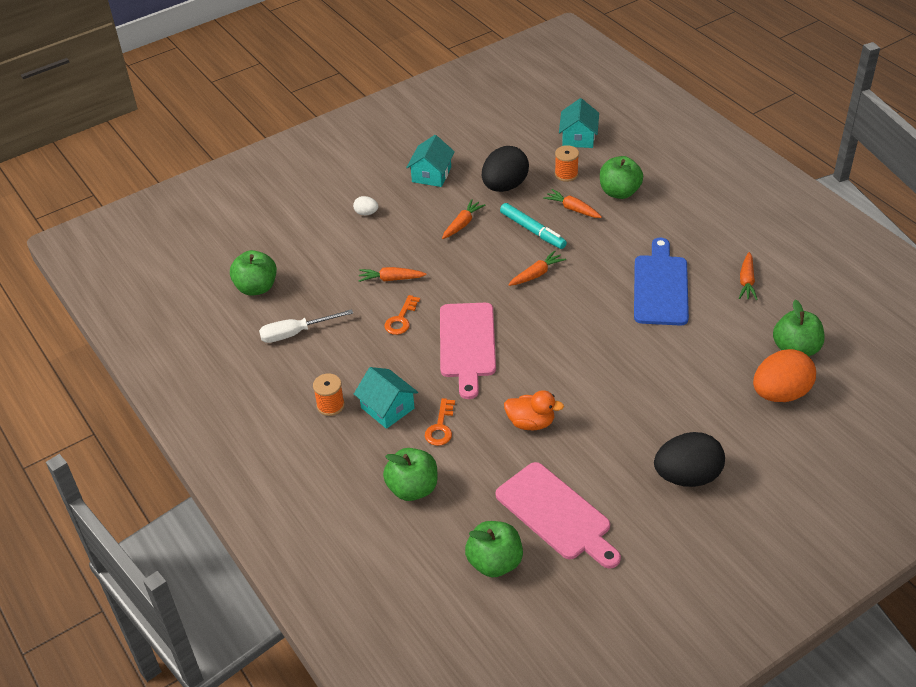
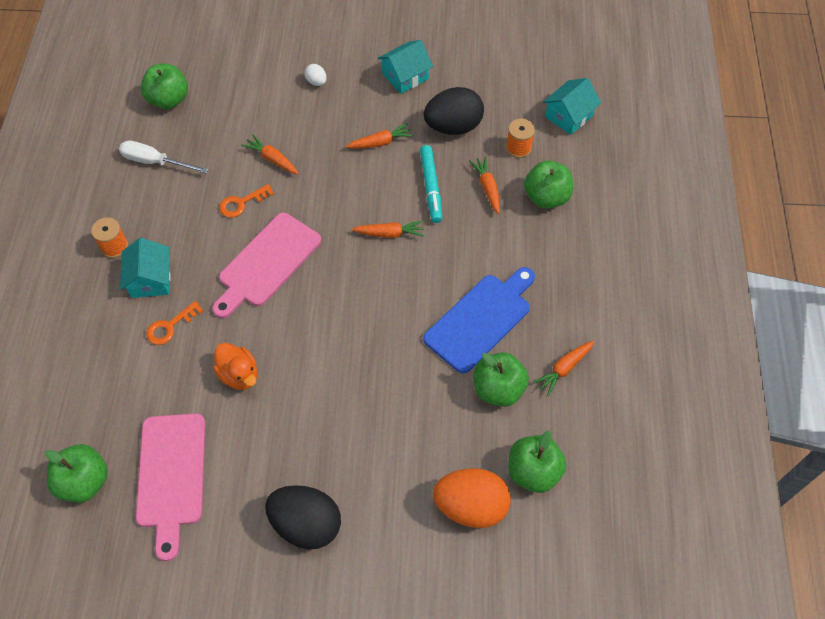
camera: 35 degrees right, 15 degrees up
green apple [383,448,437,501] -> green apple moved to [474,352,529,407]

